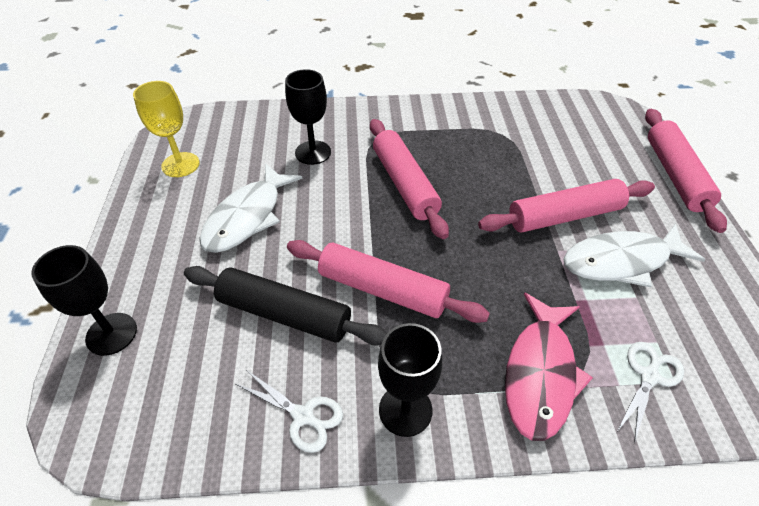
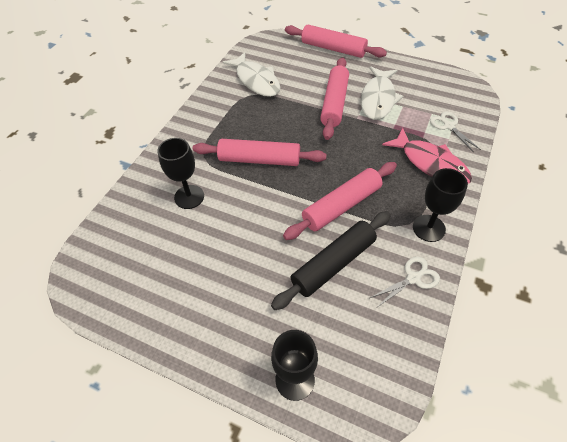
camera: 60 degrees left, 5 degrees up
yellow goblet [133,81,200,177] -> none
white fish [199,163,302,253] -> white fish moved to [222,52,281,97]

